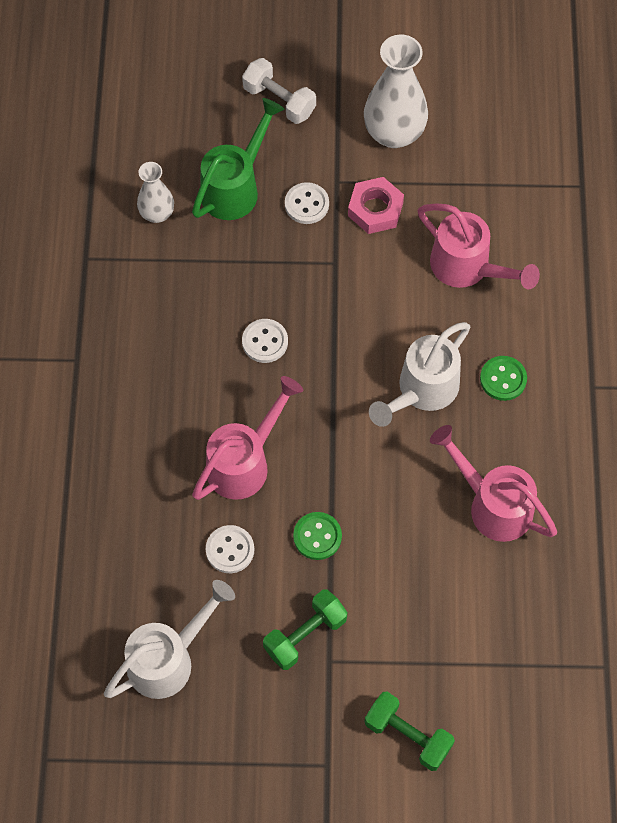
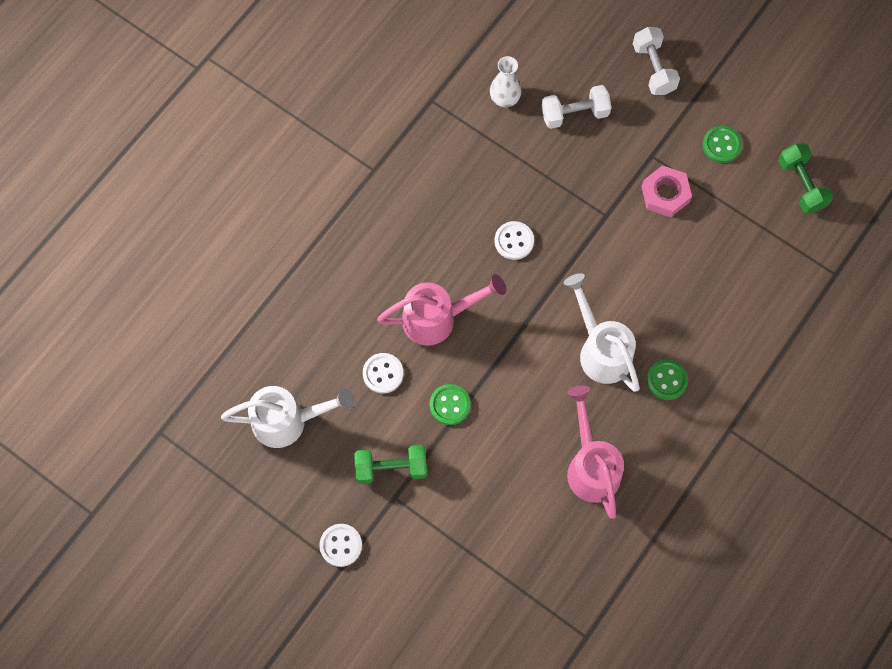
camera: 35 degrees right, 5 degrees up
green watering can [192,98,284,220] -> white dumbbell [542,85,612,129]
white button [285,182,329,224] -> white button moved to [319,524,362,567]
white vase [364,34,428,148] -> green button [702,126,742,163]
green dumbbell [364,692,455,771] -> green dumbbell moved to [778,143,833,213]
white watering can [369,322,470,427] -> white watering can turned 75 degrees clockwise [563,273,640,392]
pink watering can [418,203,540,289] -> none

